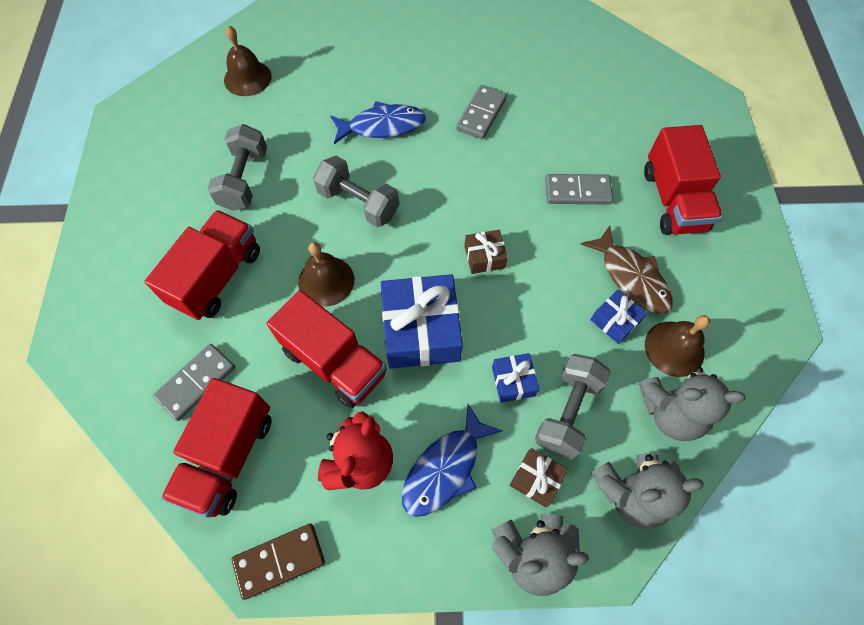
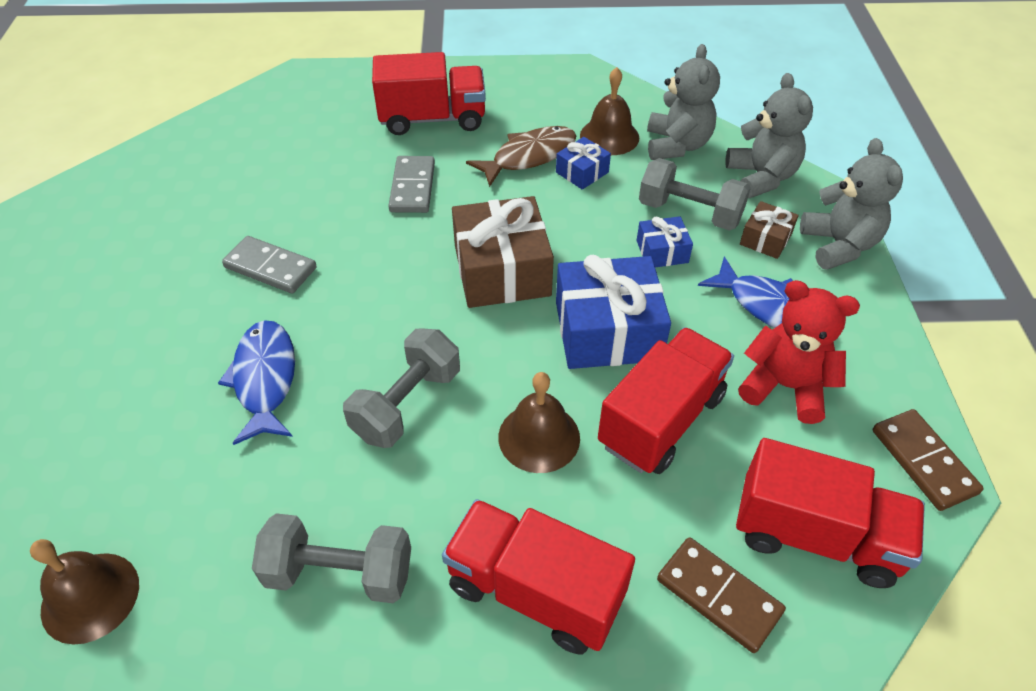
camera: 90 degrees left, 15 degrees down
grey domino [153,344,235,421] -> brown domino [657,537,786,653]
brown gift [465,230,508,274] -> brown gift [452,196,554,308], size x2.01

